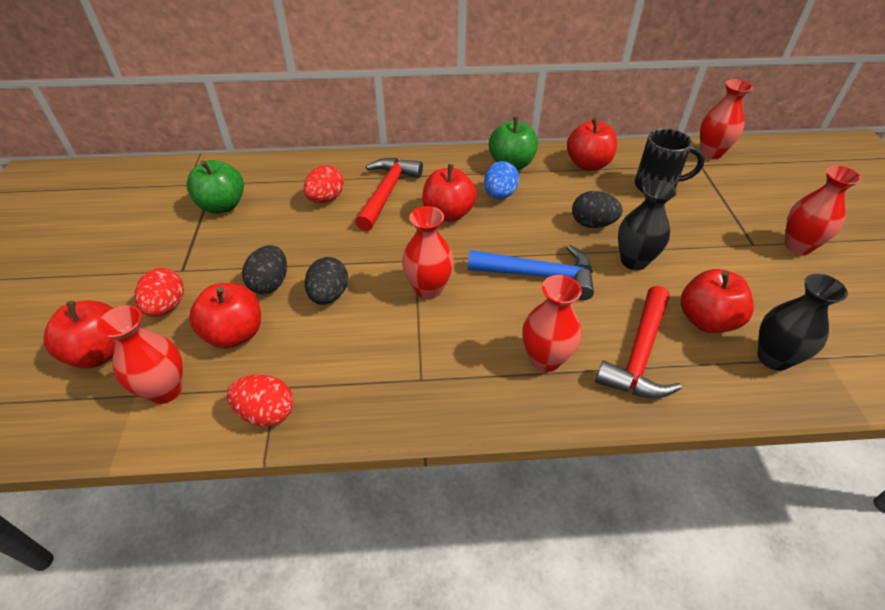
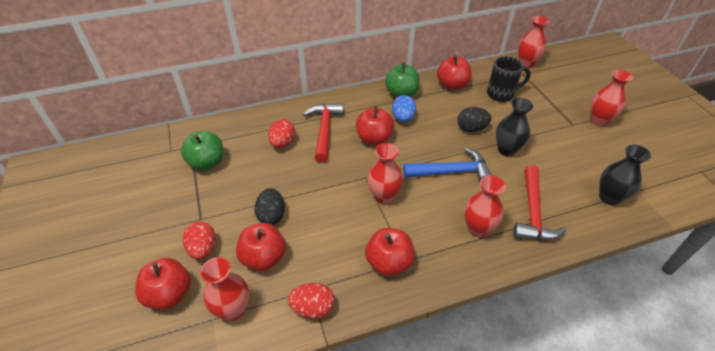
camera: 15 degrees left, 0 degrees up
black egg [304,257,348,305] -> none
red apple [681,269,754,333] -> red apple moved to [365,228,415,276]

